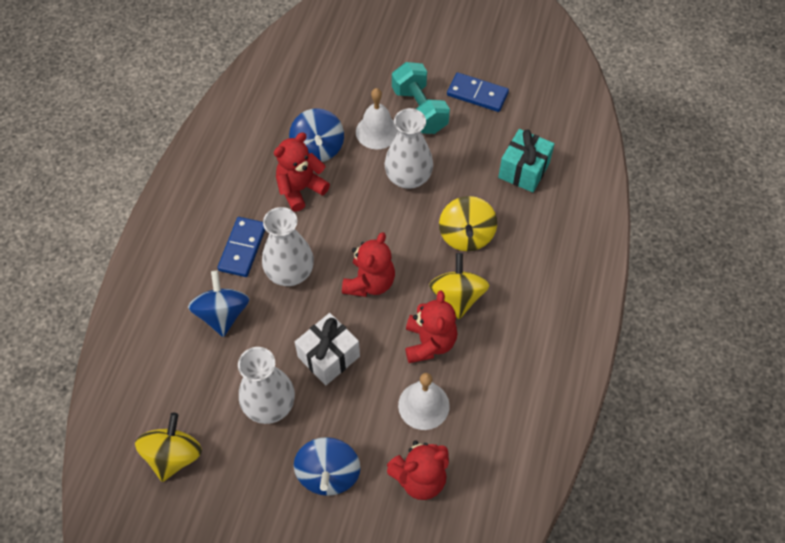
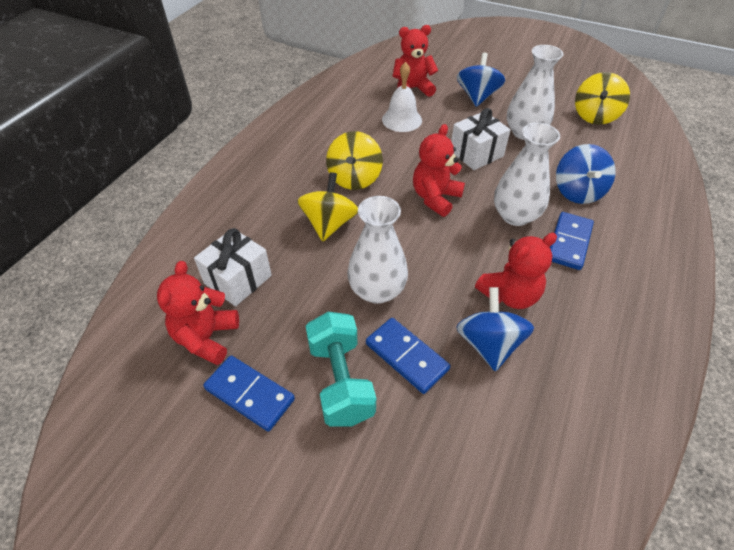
camera: 170 degrees left, 10 degrees down
white bell [356,88,399,149] -> blue domino [366,318,451,394]
red teddy bear [405,291,457,363] -> red teddy bear moved to [157,261,239,365]
turquoise gift [498,129,555,192] -> white gift [194,228,272,306]

